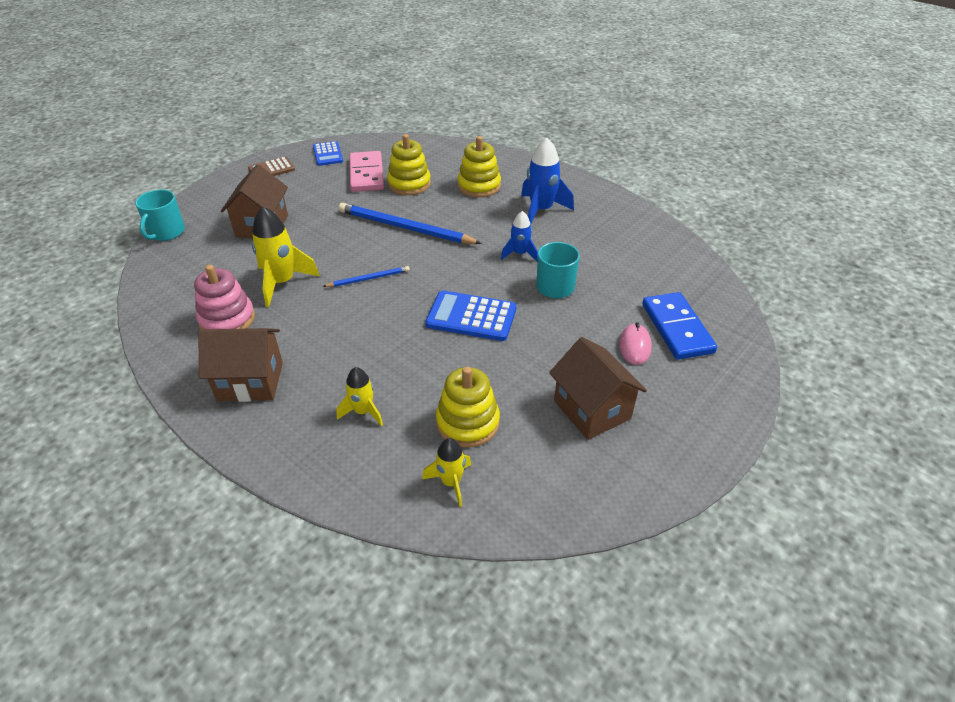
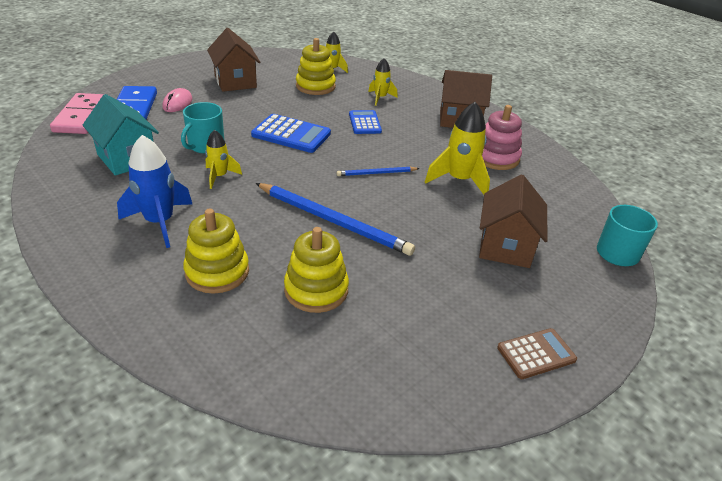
camera: 175 degrees left, 5 degrees down
blue calculator [313,141,343,166] -> blue calculator moved to [349,110,382,134]
pink domino [349,151,384,192] -> pink domino moved to [50,93,104,134]
blue rocket [501,211,538,262] -> yellow rocket [205,130,242,189]
none -> turquoise house [82,94,159,176]

